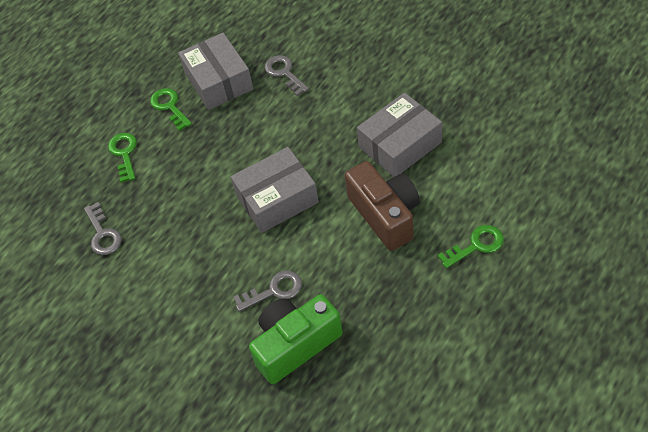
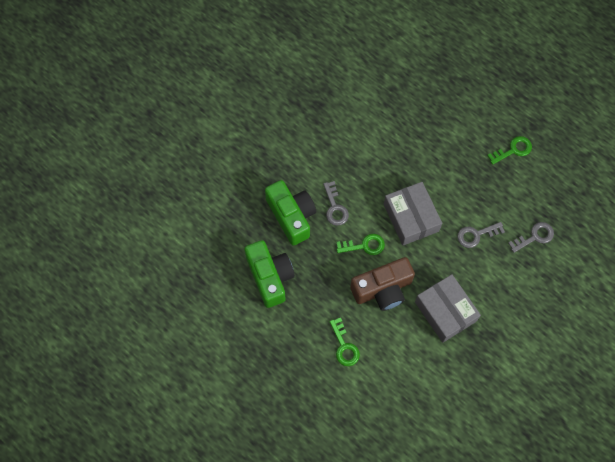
camera: 90 degrees right, 15 degrees up
grey key [84,202,122,255] -> grey key moved to [457,222,505,248]
green key [108,133,137,183] -> green key moved to [336,234,385,255]
grey box [178,33,253,110] -> none
none -> green camera [244,240,295,308]

